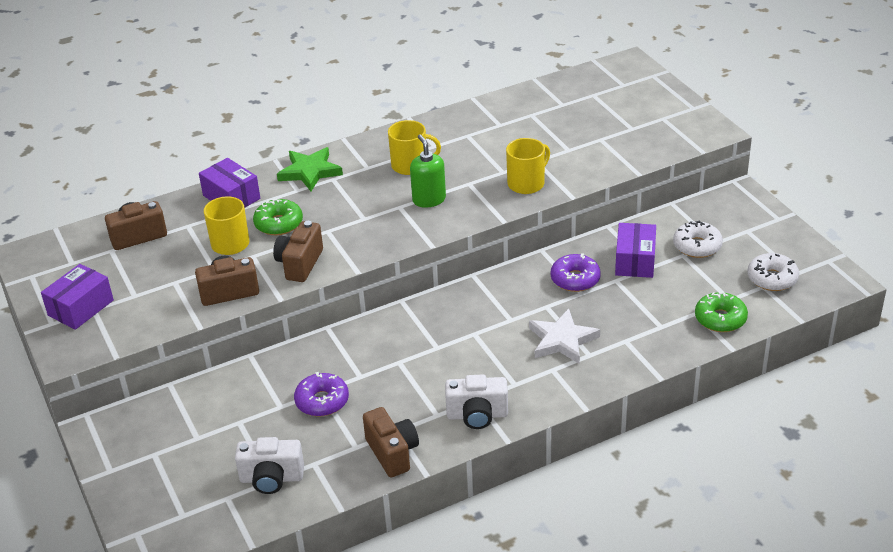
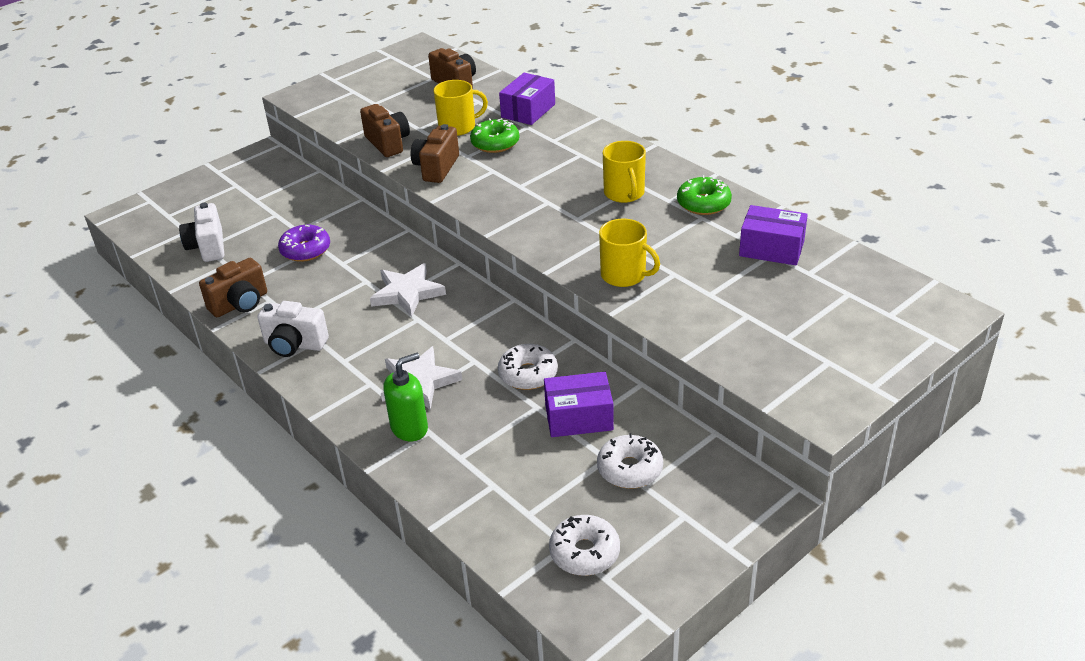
camera: 75 degrees right, 0 degrees up
purple box [41,264,114,330] -> purple box moved to [739,205,808,265]
brown camera [273,221,323,282] -> brown camera turned 75 degrees counterclockwise [411,124,459,183]
green star [277,147,343,191] -> none
green soap dispenser [410,134,446,208] -> green soap dispenser moved to [383,353,428,441]
white camera [445,375,508,429] -> white camera turned 60 degrees counterclockwise [257,301,329,357]
purple donut [551,253,601,292] -> white donut [498,344,558,390]
green donut [695,291,748,332] -> green donut moved to [677,175,732,215]
none -> white star [370,263,446,317]

